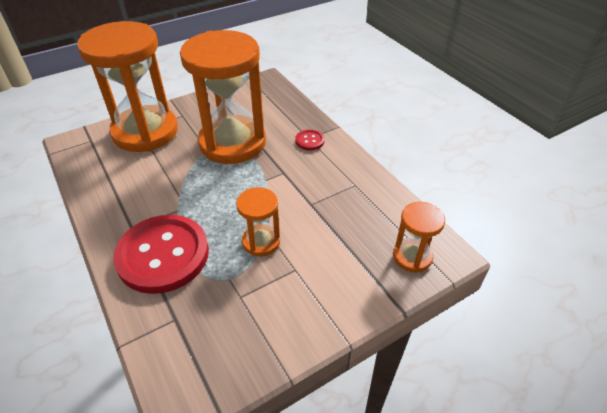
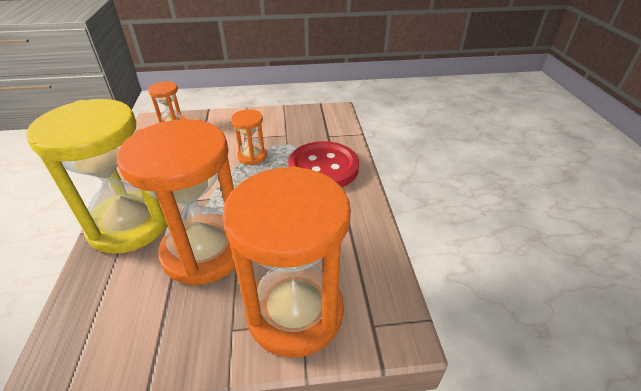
camera: 155 degrees left, 5 degrees down
red button [295,129,325,150] -> yellow hourglass [26,99,167,254]

